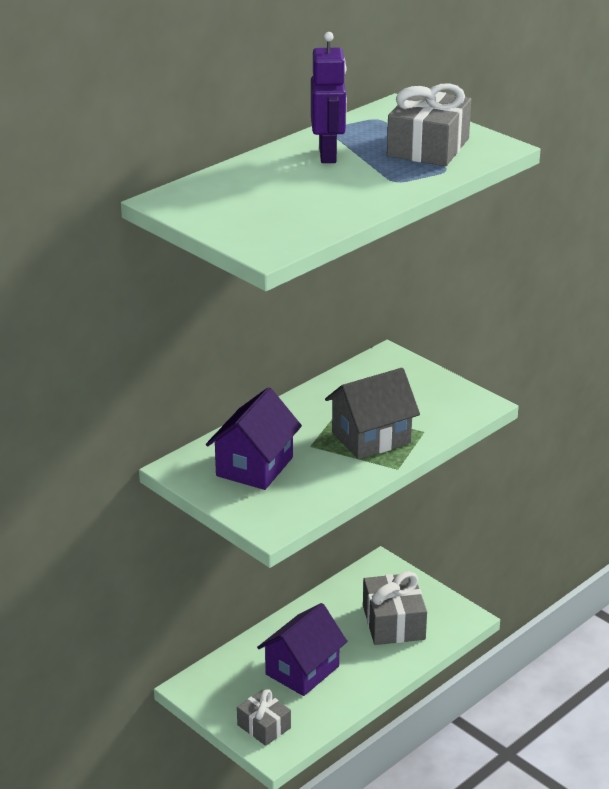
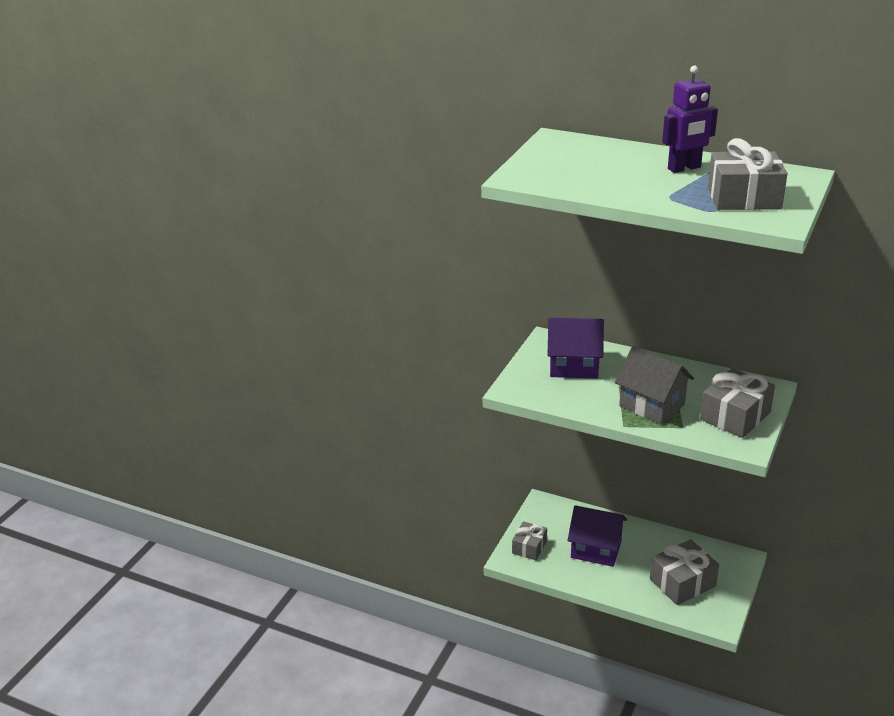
camera: 70 degrees right, 0 degrees up
none -> grey gift [700,368,775,438]

